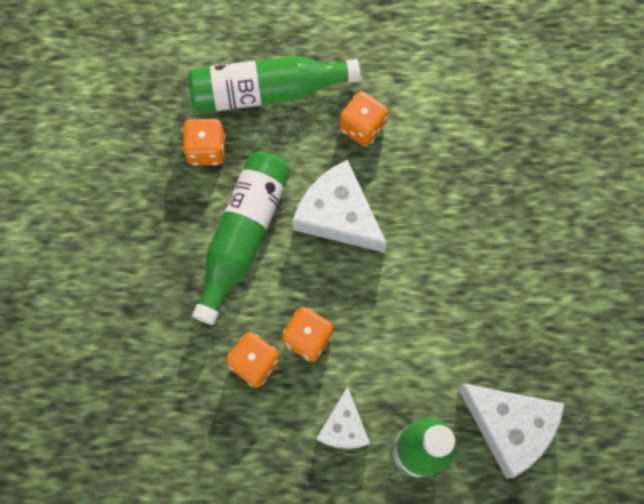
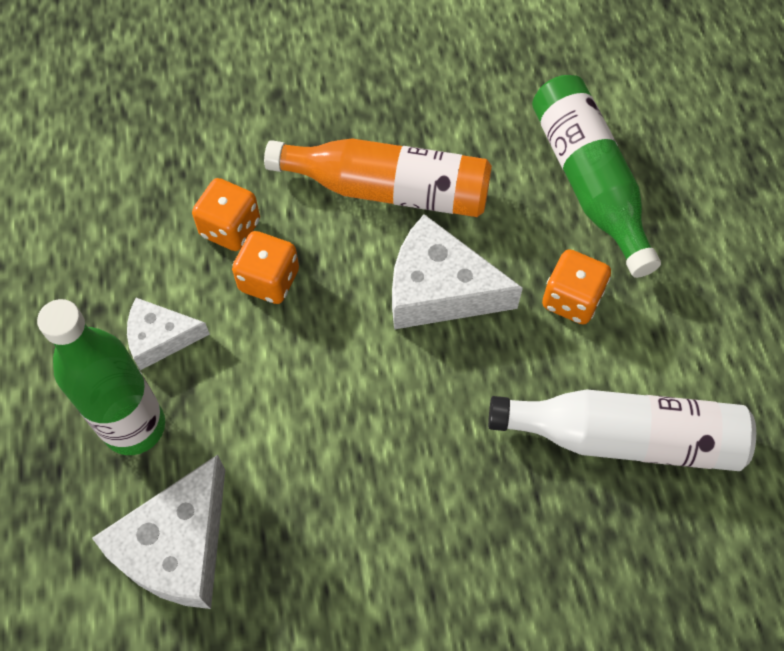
camera: 80 degrees right, 10 degrees down
orange dice [182,119,225,166] -> none
green bottle [192,151,291,325] -> orange bottle [264,138,492,217]
white cheese [292,160,387,252] -> white cheese turned 105 degrees counterclockwise [392,214,523,329]
none -> white bottle [488,389,756,471]

